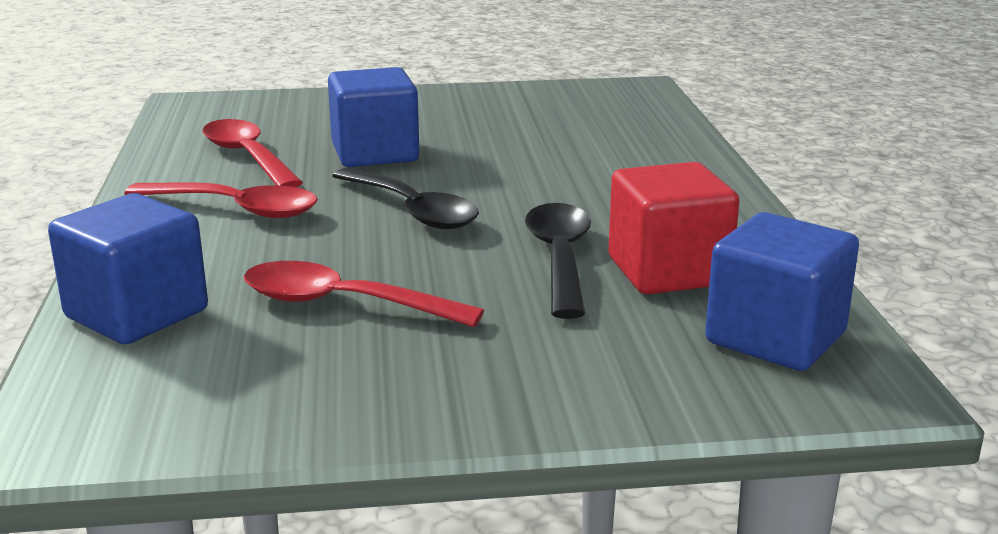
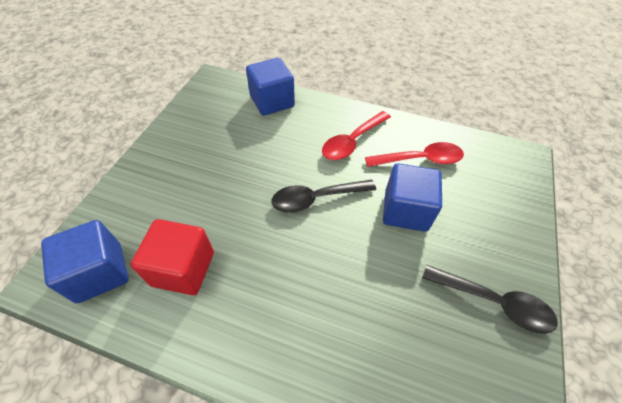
camera: 115 degrees right, 30 degrees up
red spoon [244,261,484,327] -> none
black spoon [525,203,591,319] -> black spoon moved to [422,265,558,334]

